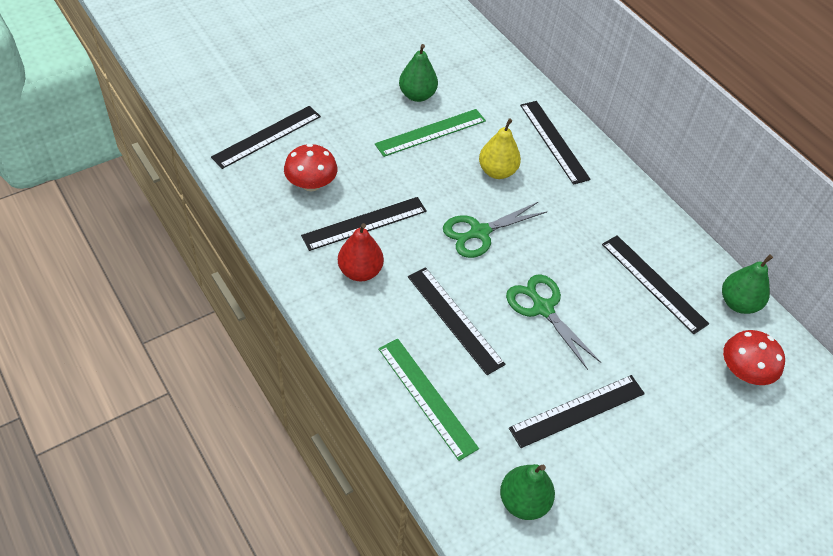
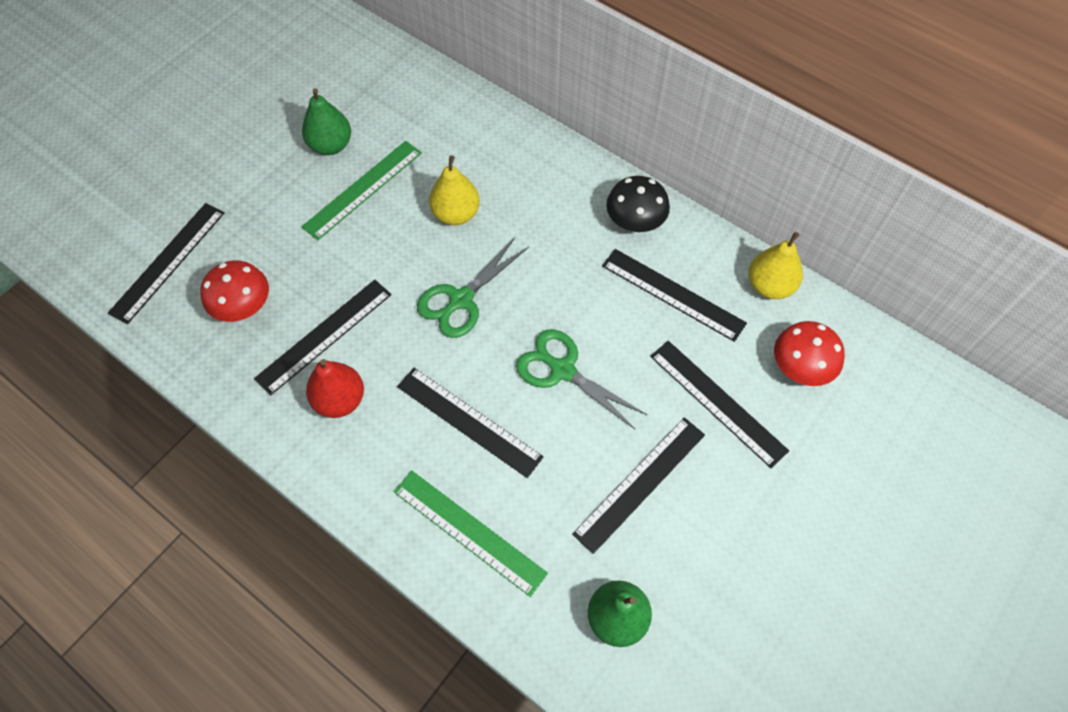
camera: 15 degrees left, 10 degrees up
black ruler [520,101,591,185] -> black ruler moved to [650,341,789,468]
green pear [722,254,773,314] -> yellow pear [749,232,803,299]
none -> black mushroom [606,176,670,232]

